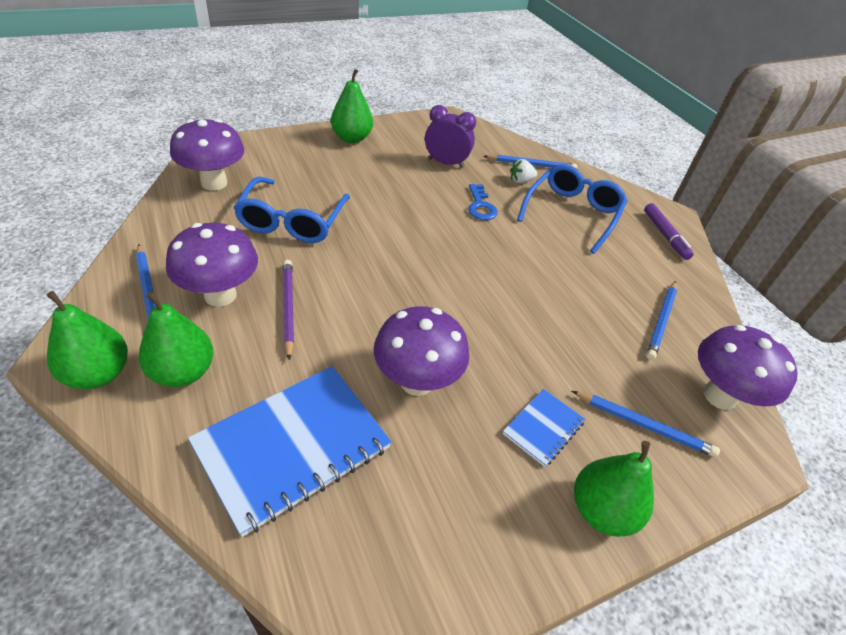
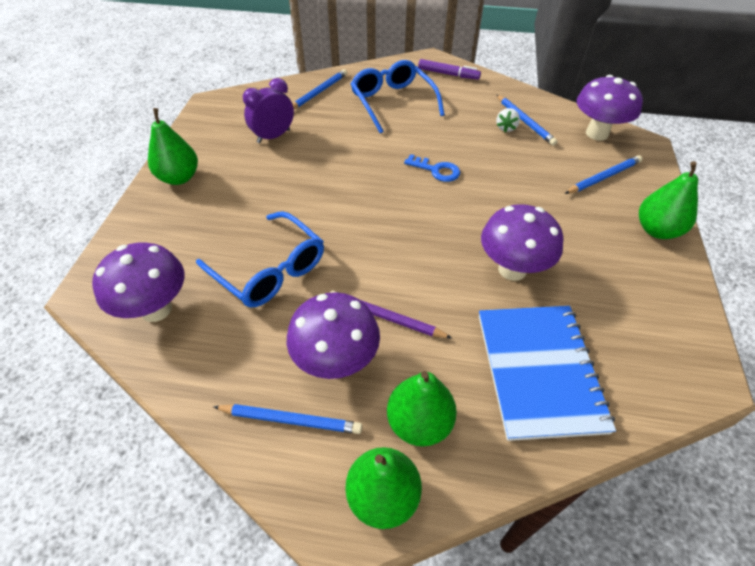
camera: 50 degrees left, 5 degrees up
blue key [468,184,498,220] -> blue key moved to [404,154,460,182]
blue notebook [503,389,585,467] -> none
white strawberry [510,159,537,183] -> white strawberry moved to [496,108,520,132]

